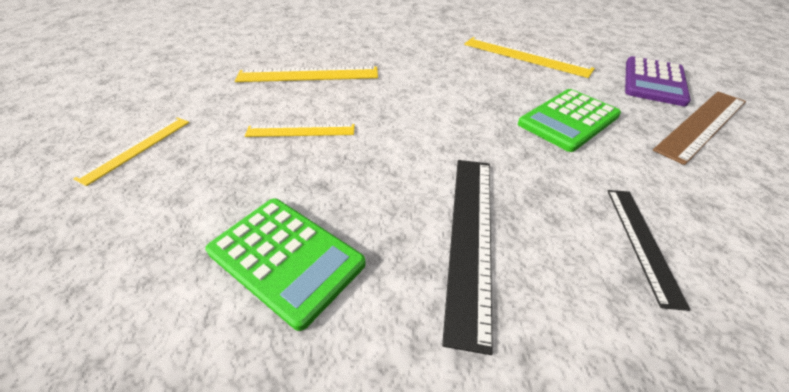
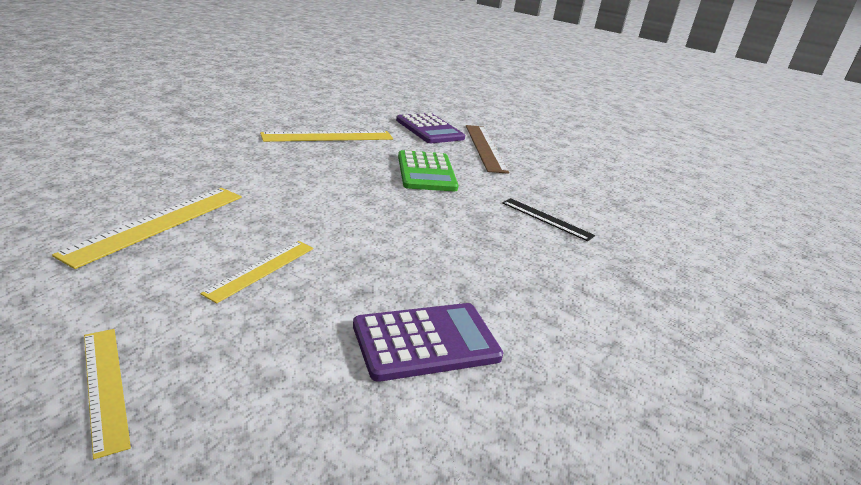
camera: 60 degrees left, 15 degrees down
green calculator [205,199,366,331] -> purple calculator [353,303,503,382]
black ruler [442,160,493,355] -> none

